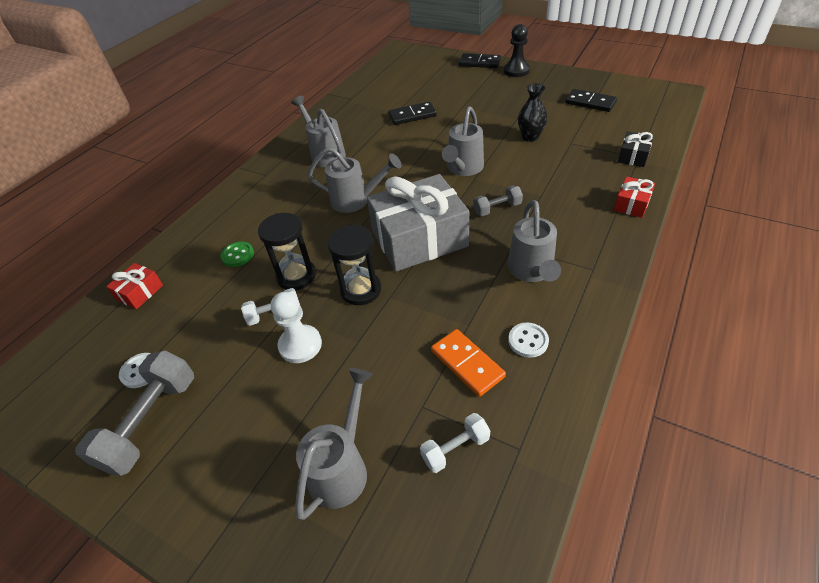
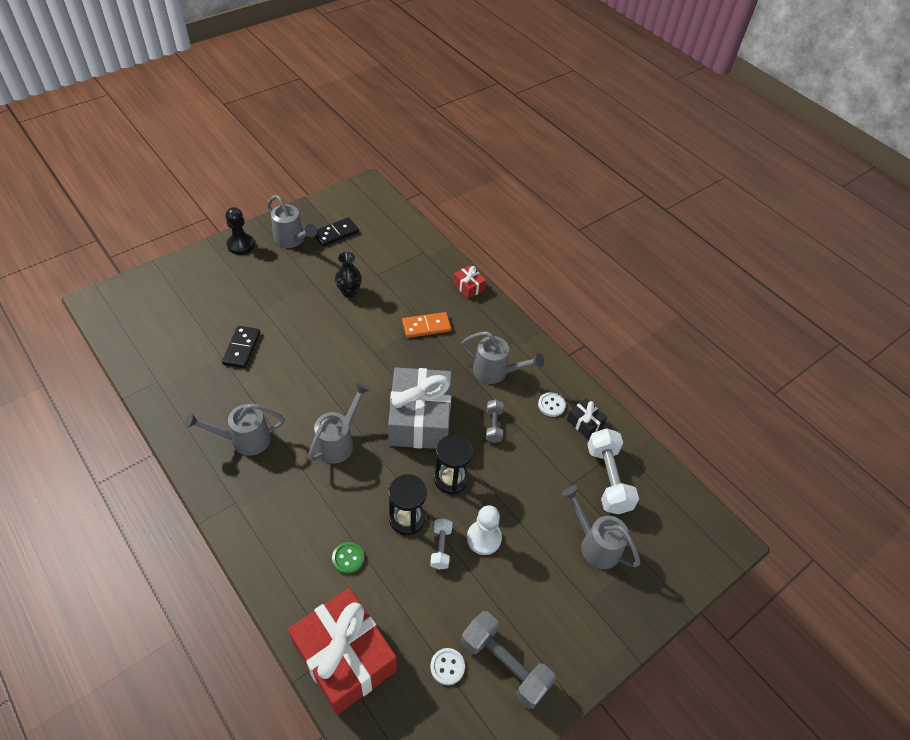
camera: 75 degrees left, 5 degrees up
red gift [106,263,163,309] -> red gift [288,588,397,715], size x2.30
white dumbbell [420,413,490,473] -> white dumbbell [587,428,639,514], size x1.84
orange domino [431,329,506,397] -> orange domino moved to [402,312,451,338]
grey watering can [442,106,484,176] -> grey watering can moved to [267,195,317,248]
black domino [459,53,501,68] -> none
grey dumbbell [473,186,523,216] -> grey dumbbell moved to [486,399,504,443]
black gift [618,131,654,167] -> black gift moved to [567,399,607,439]

